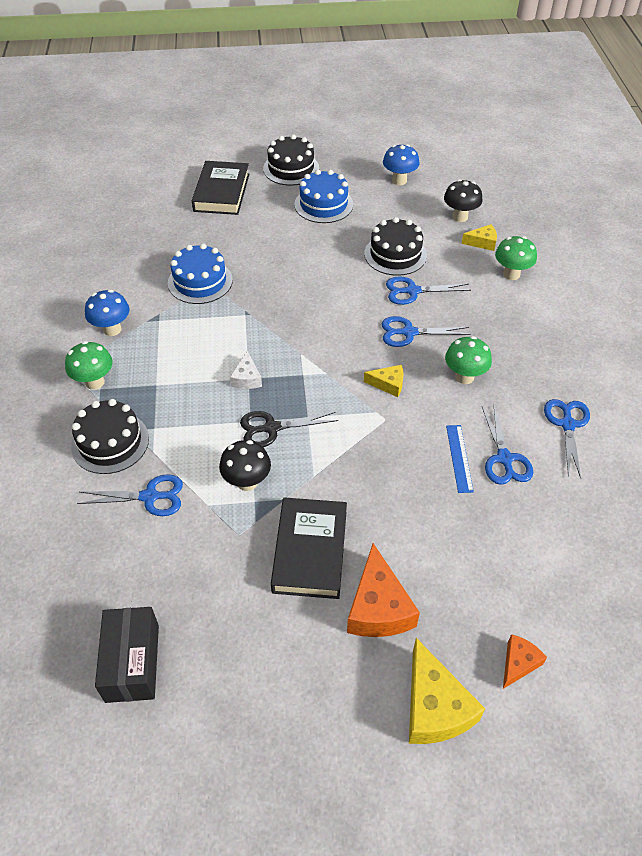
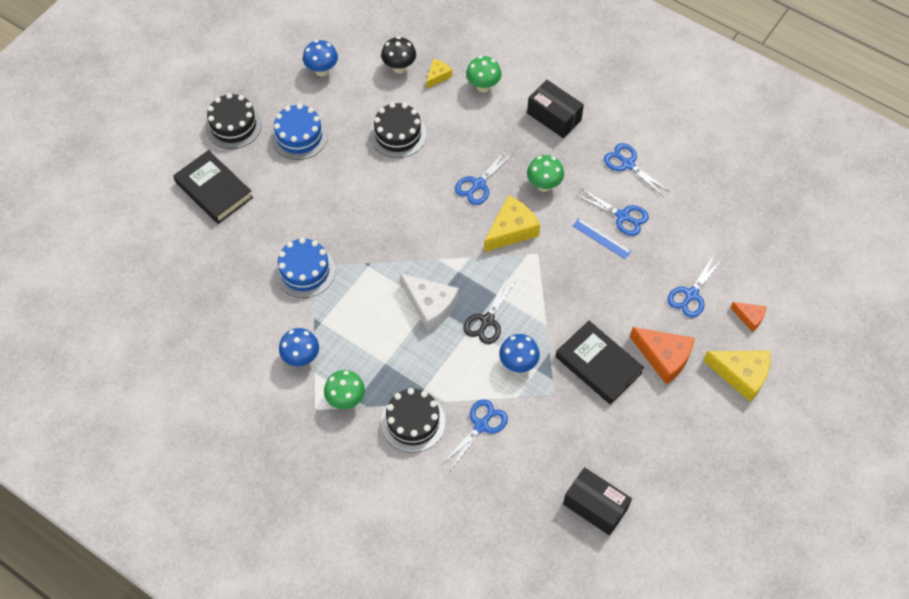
camera: 50 degrees left, 10 degrees up
black mushroom [219,440,271,491] -> blue mushroom [499,334,540,372]
white cheese [230,351,262,389] -> white cheese [400,273,459,331], size x1.82
yellow cheese [364,365,404,397] -> yellow cheese [484,195,540,252], size x1.82
blue scissors [386,276,471,305] -> blue scissors moved to [667,256,723,318]
orange cheese [503,634,547,689] -> orange cheese turned 135 degrees clockwise [730,302,766,332]
none -> black box [527,80,584,138]

